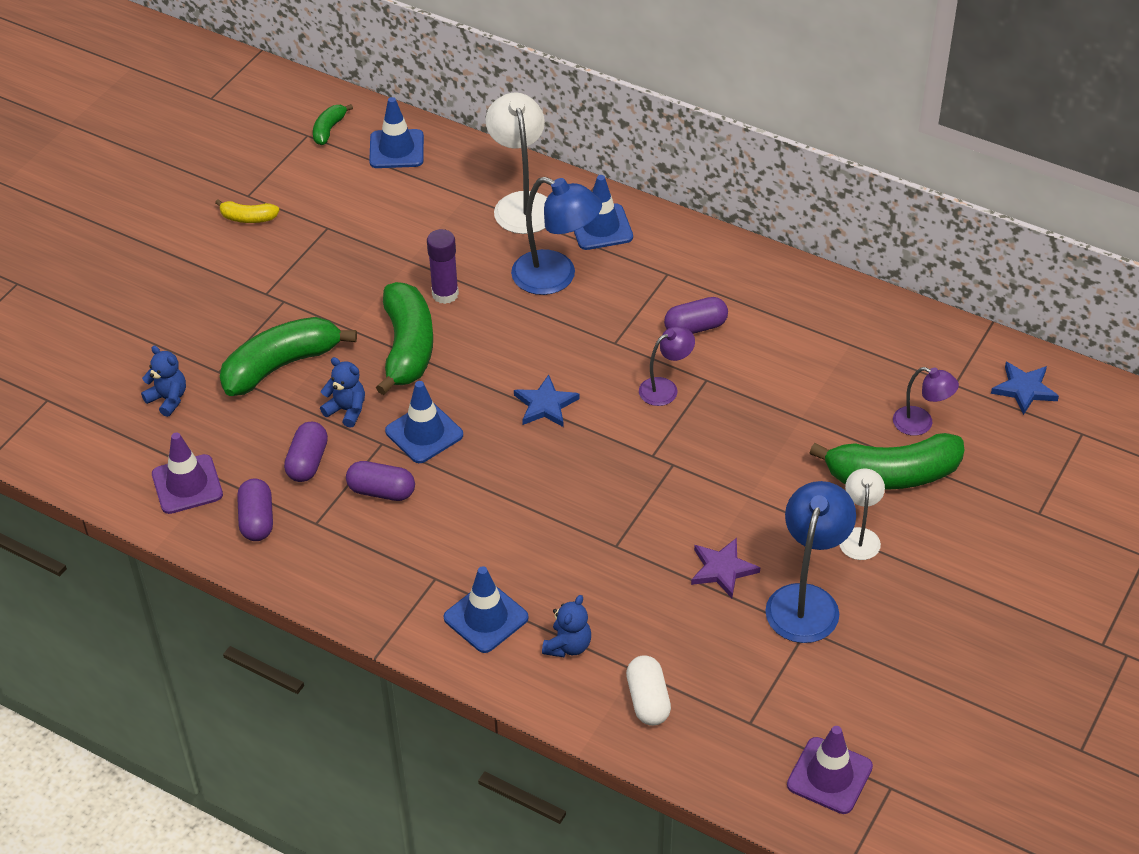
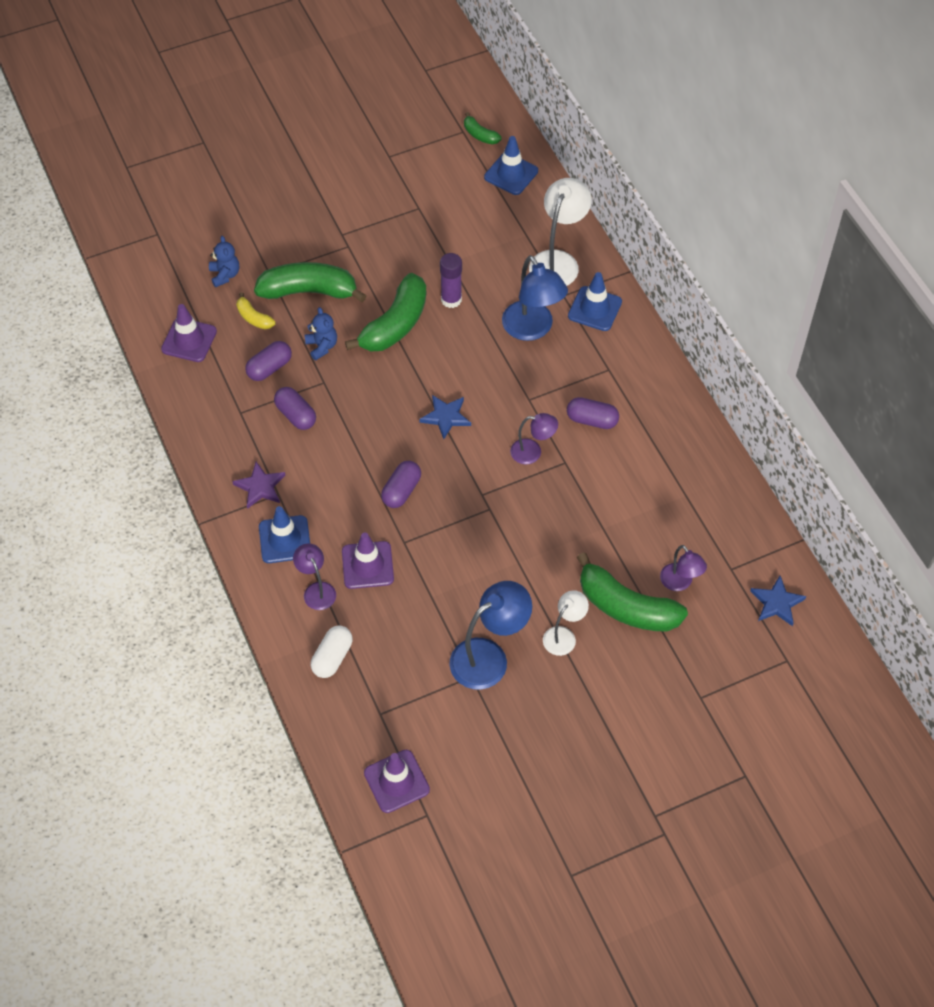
camera: 35 degrees right, 10 degrees up
yellow banana [215,199,279,223] -> yellow banana moved to [236,292,276,329]
purple capsule [237,478,273,541] -> purple capsule moved to [381,461,421,508]
green banana [313,104,353,145] -> green banana turned 105 degrees counterclockwise [464,112,502,144]
blue traffic cone [385,381,463,463] -> none
blue teddy bear [542,595,591,657] -> purple lamp [293,543,336,610]
purple star [691,538,760,598] -> purple star moved to [232,462,285,509]
none -> purple traffic cone [342,532,394,589]

